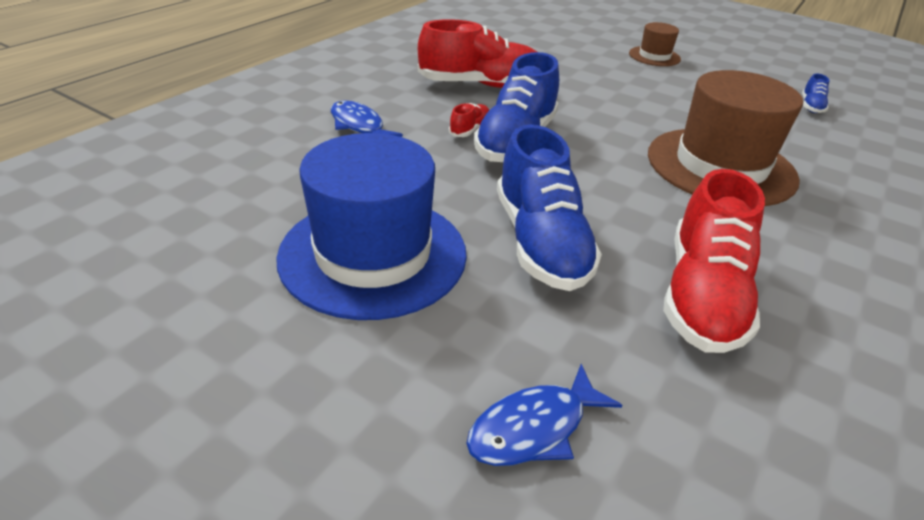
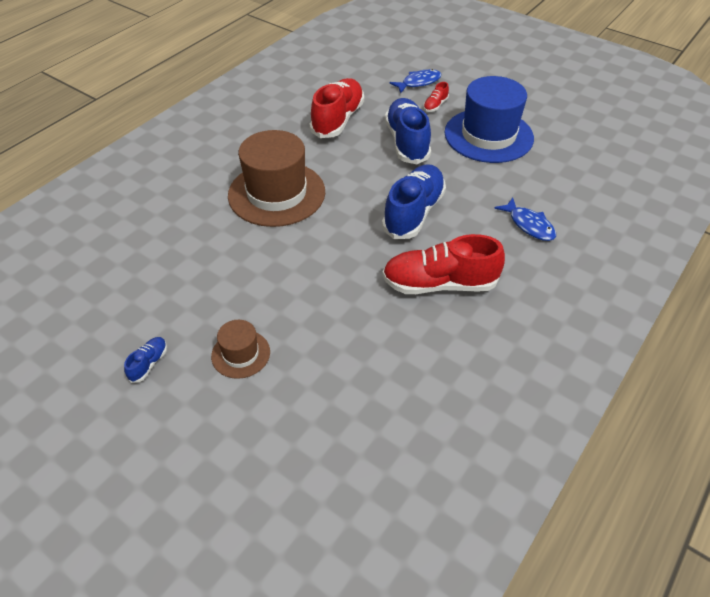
camera: 175 degrees left, 10 degrees up
red shoe [449,103,489,137] -> red shoe moved to [423,82,449,112]
blue shoe [802,73,830,113] -> blue shoe moved to [124,337,167,383]

